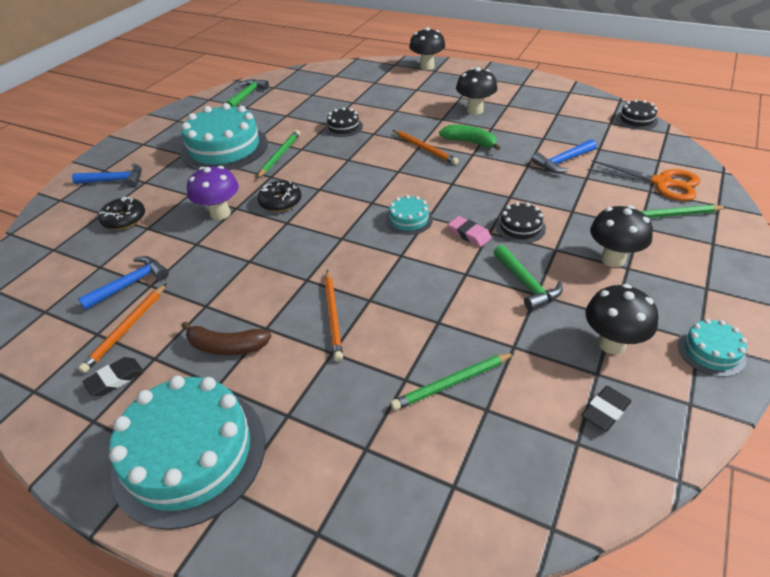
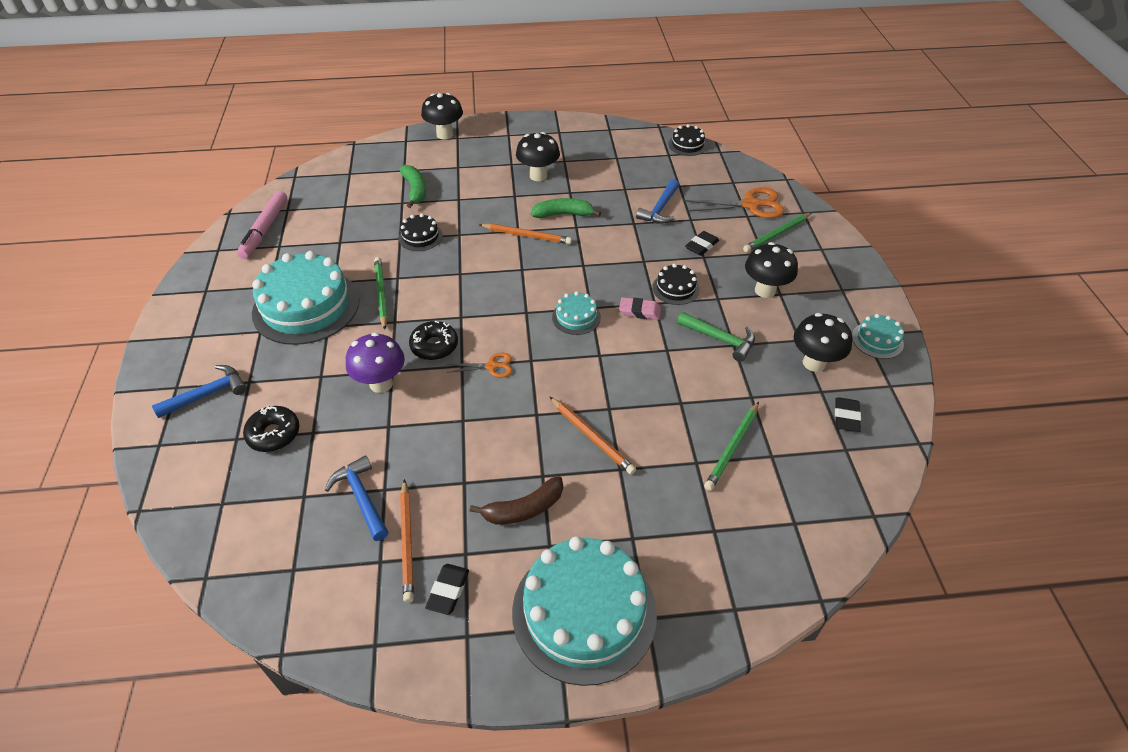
camera: 35 degrees left, 5 degrees up
blue hammer [78,256,169,310] -> blue hammer turned 45 degrees counterclockwise [325,455,389,541]
green hammer [226,79,269,107] -> pink marker [237,191,287,259]
none -> green banana [399,165,426,208]
none -> orange scissors [446,353,512,378]
none -> black eraser [685,231,719,256]

